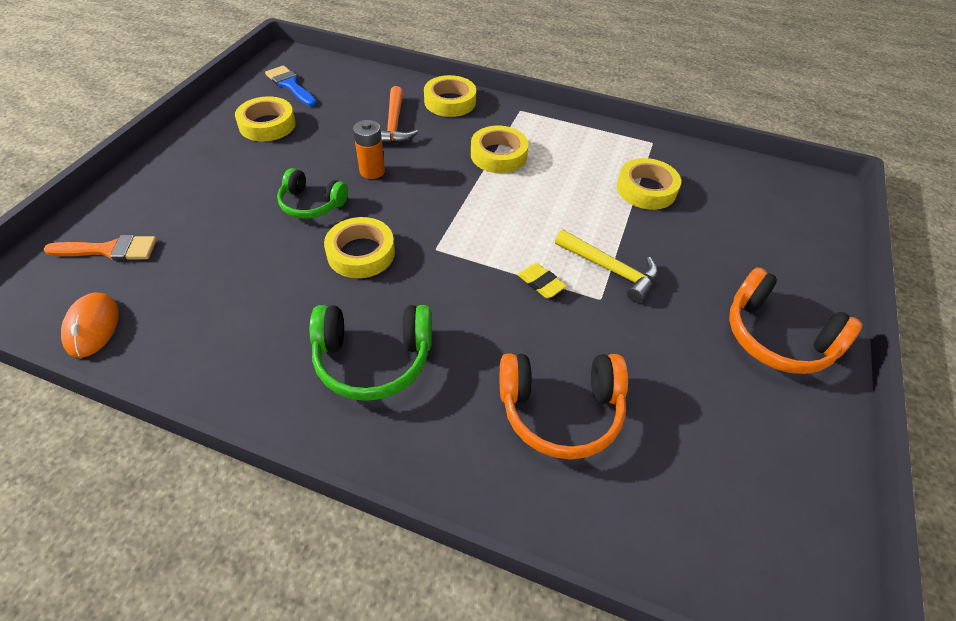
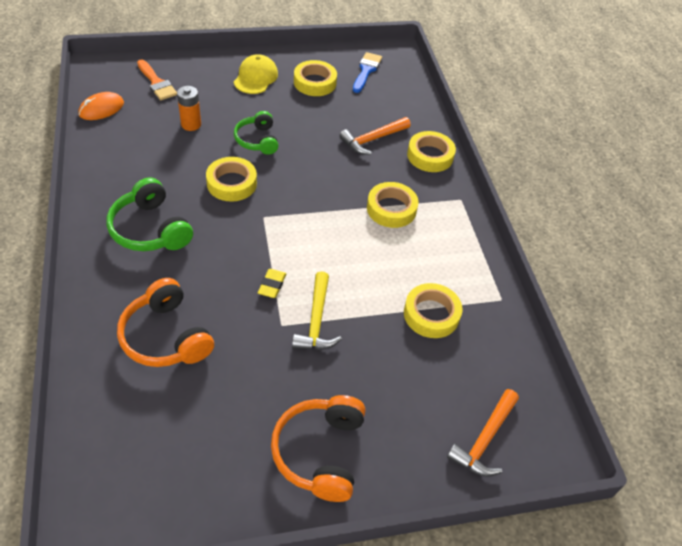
camera: 55 degrees right, 0 degrees up
orange battery [353,120,385,179] -> orange battery moved to [177,86,201,131]
none -> yellow cap [234,54,278,94]
none -> orange hammer [447,389,519,477]

